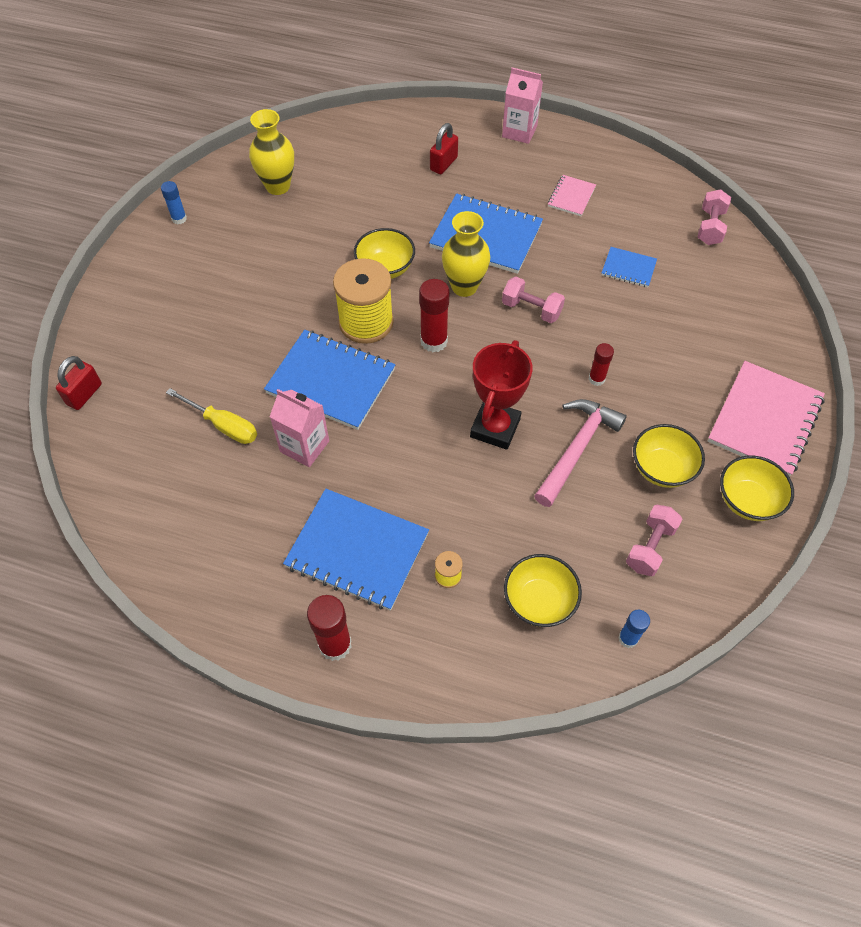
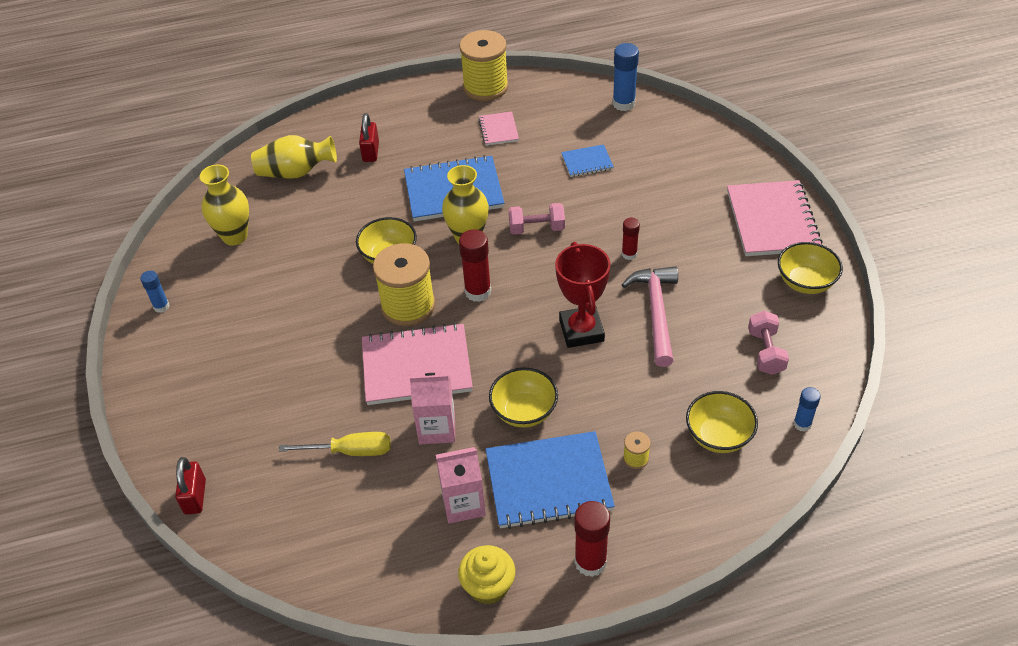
camera: 30 degrees left, 10 degrees down
blue notebook [264,330,396,430] -> pink notebook [362,323,473,405]
pink carton [502,68,543,144] -> pink carton moved to [436,447,486,524]
yellow bowl [633,424,705,488] -> yellow bowl moved to [489,367,558,428]
pink dumbbell [698,189,731,245] -> blue glue stick [613,43,639,111]
none -> yellow vase [251,135,337,179]
none -> yellow cupcake [458,545,515,604]
none -> yellow spool [459,30,508,101]

